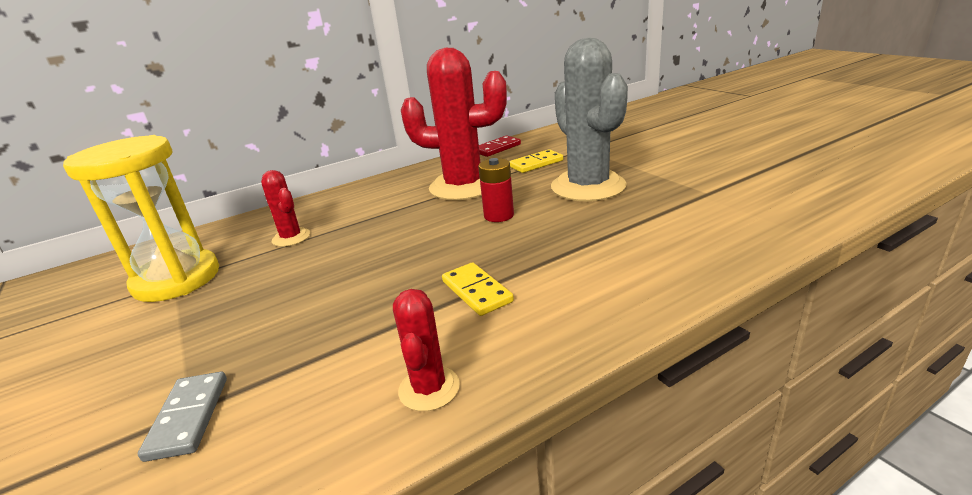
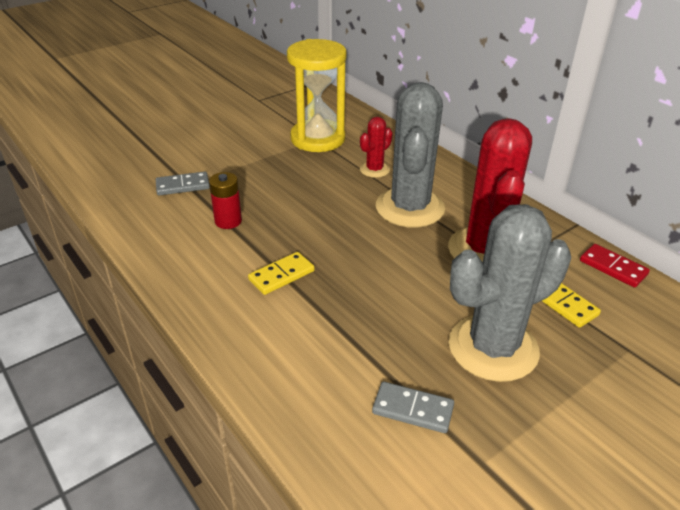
camera: 80 degrees right, 10 degrees up
red cactus [393,289,460,411] -> none
red battery [478,158,514,222] -> red battery moved to [209,172,242,229]
none -> grey domino [372,381,454,433]
none -> grey cactus [376,82,445,228]

